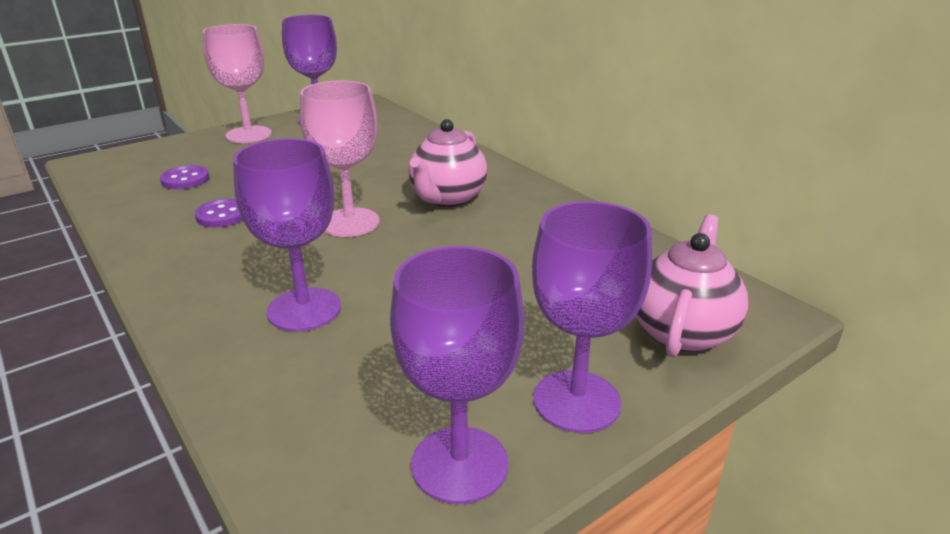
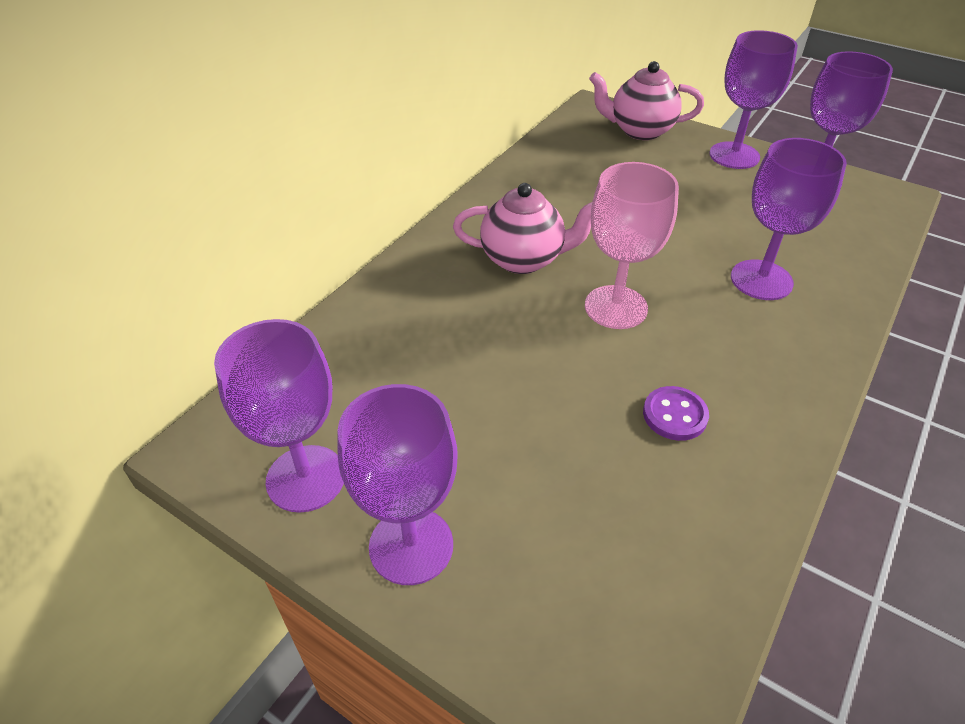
camera: 110 degrees left, 15 degrees up
purple button [160,165,209,189] -> none
pink goblet [203,24,272,143] -> purple goblet [337,384,458,585]

